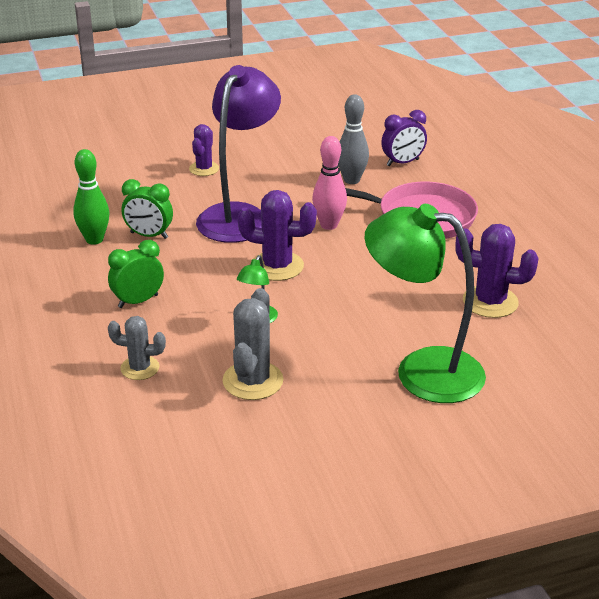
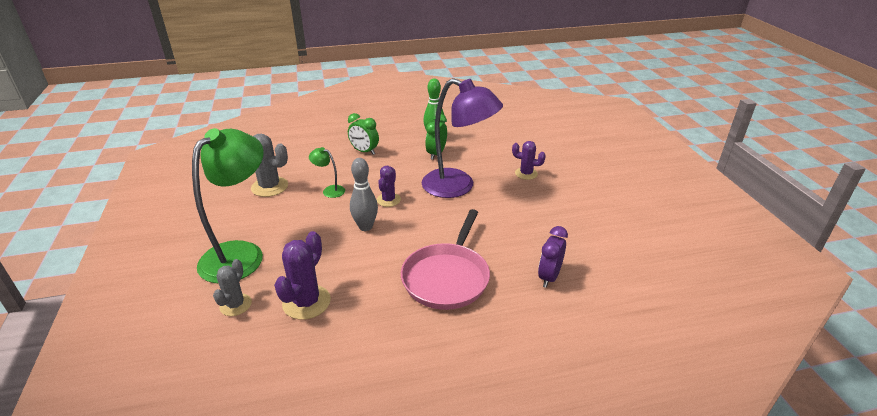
camera: 95 degrees right, 0 degrees up
green clock [108,240,164,308] -> green clock turned 150 degrees clockwise [348,113,379,155]
grey cactus [108,316,166,380] -> grey cactus moved to [213,259,252,316]
purple cactus [238,190,317,281] -> purple cactus [376,166,401,207], size x0.65
pink bowling pin [312,136,347,230] -> none
grey bowling pin [338,94,369,184] -> grey bowling pin moved to [350,158,378,231]
purple clock [381,110,427,166] -> purple clock turned 45 degrees clockwise [538,226,568,288]

